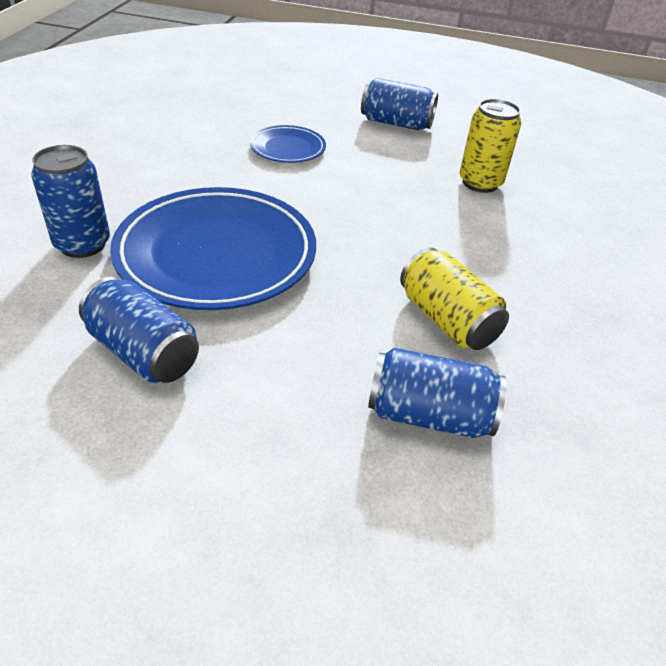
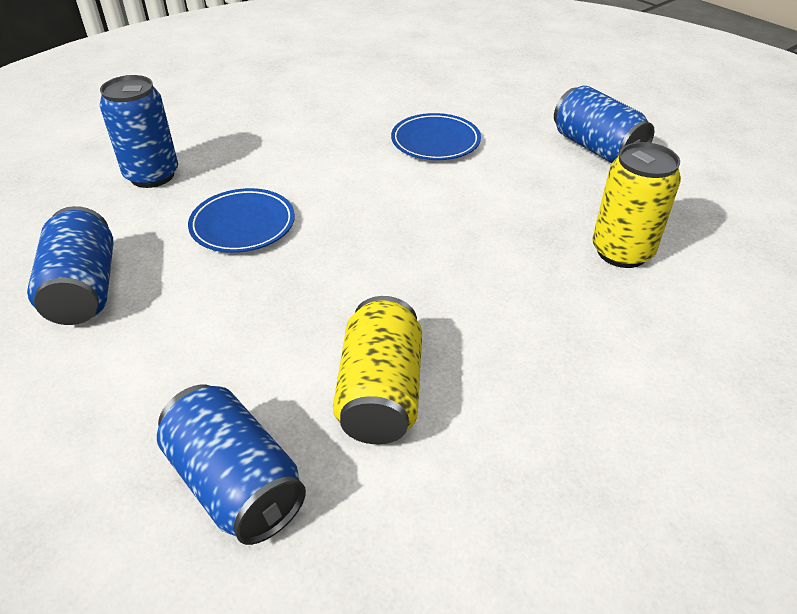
camera: 40 degrees right, 0 degrees up
blue plate [110,187,316,310] -> blue plate [188,188,295,253], size x0.48

